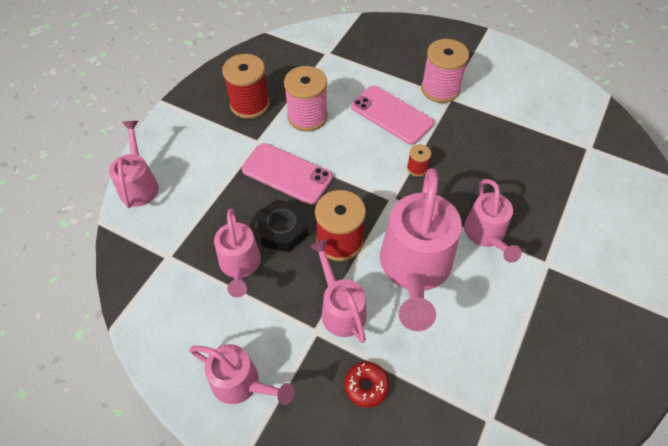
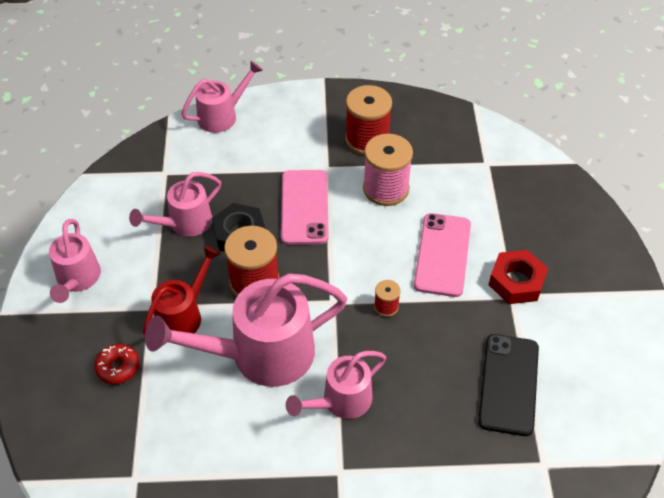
camera: 60 degrees right, 5 degrees down
pink watering can [310,240,367,343] -> red watering can [143,246,220,335]
pink spool [421,39,469,103] -> red nut [489,250,548,304]
none -> black phone [478,334,539,436]

